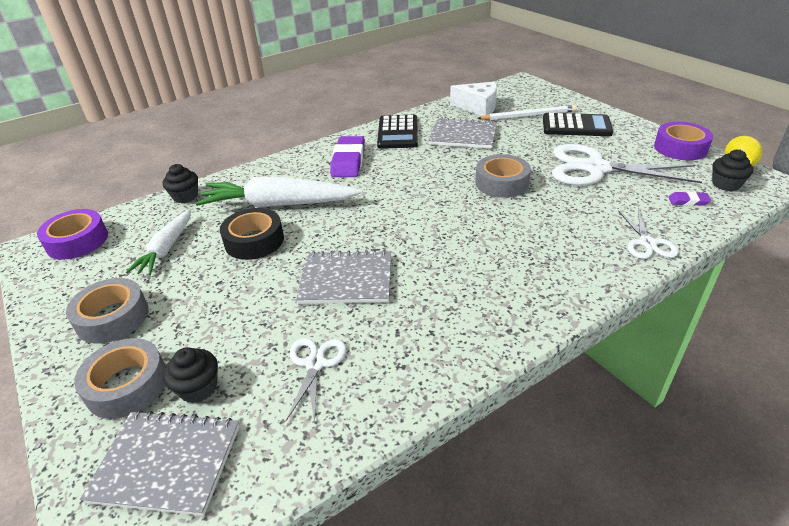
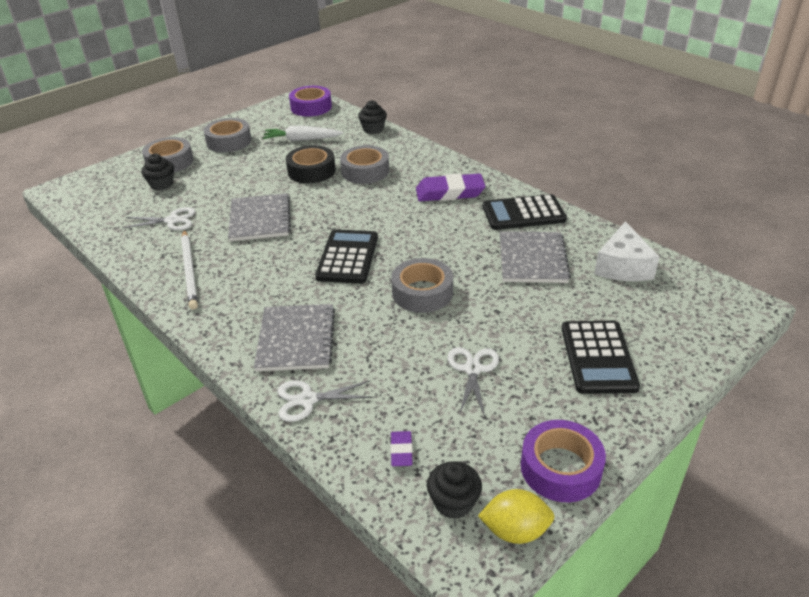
camera: 80 degrees right, 0 degrees up
grey notebook [80,410,239,516] -> grey notebook moved to [254,304,335,371]
white carrot [196,176,362,207] -> grey tape [340,145,389,184]
white pencil [477,105,577,120] -> white pencil moved to [181,230,198,310]
white scissors [552,144,702,186] -> white scissors [448,347,499,417], size x0.50
none -> black calculator [315,229,378,284]

